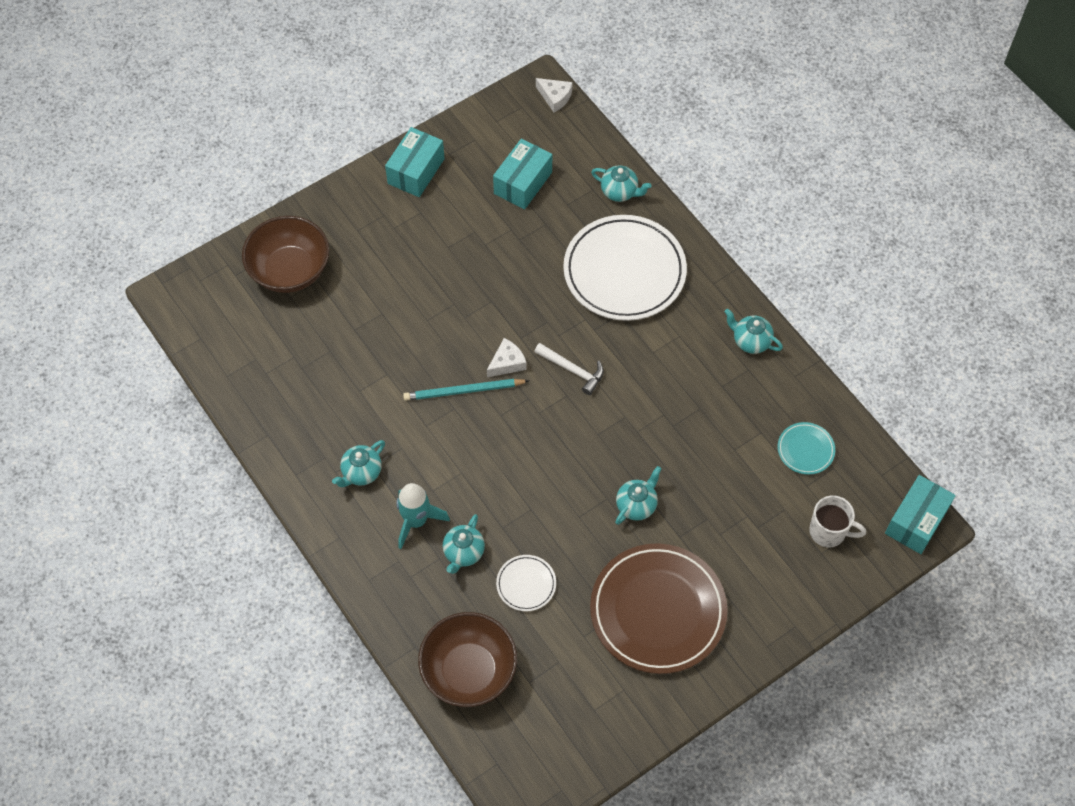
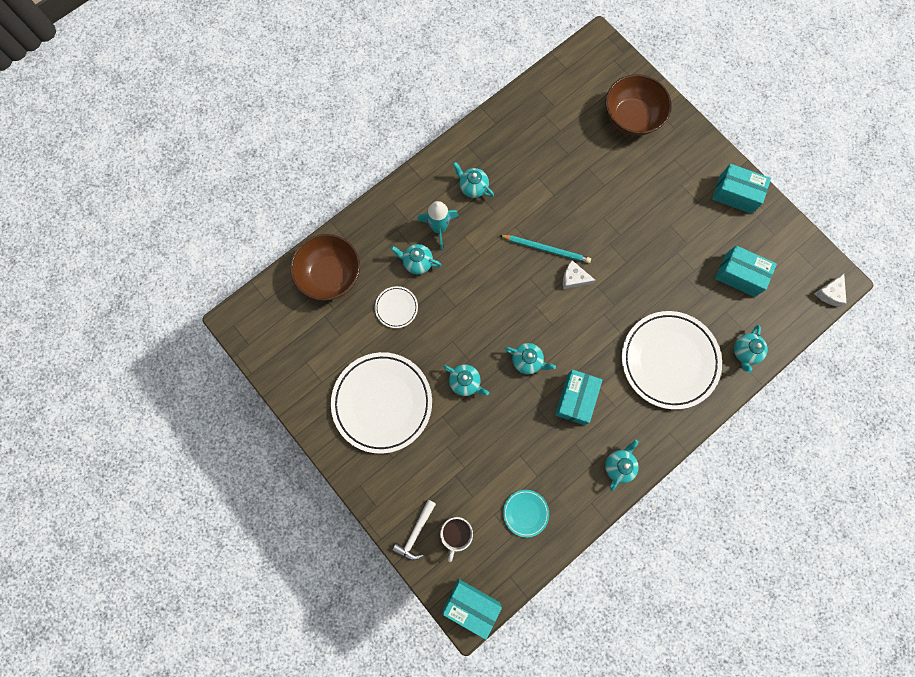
camera: 85 degrees right, 15 degrees up
turquoise pencil [403,379,529,401] -> turquoise pencil turned 120 degrees clockwise [499,235,591,263]
white cheese [487,338,527,377] -> white cheese turned 150 degrees clockwise [563,261,596,289]
white hammer [534,343,604,395] -> white hammer moved to [392,499,436,560]
brown plate [590,543,728,674] -> white plate [331,352,432,454]
none -> turquoise teapot [504,343,556,374]
none -> turquoise box [555,370,602,425]

